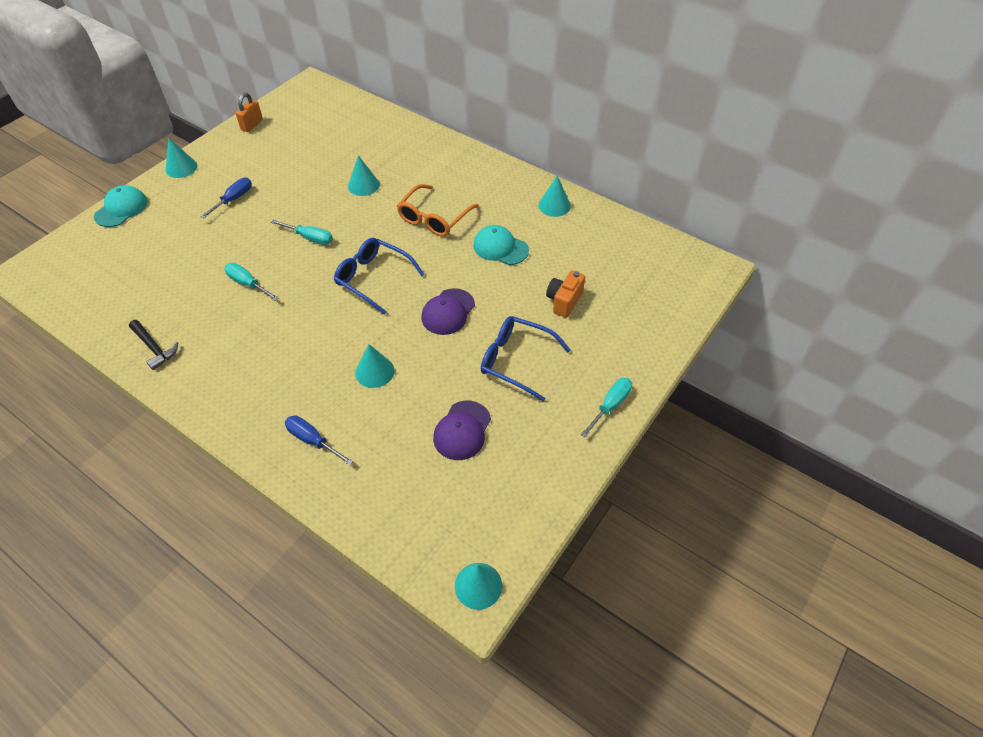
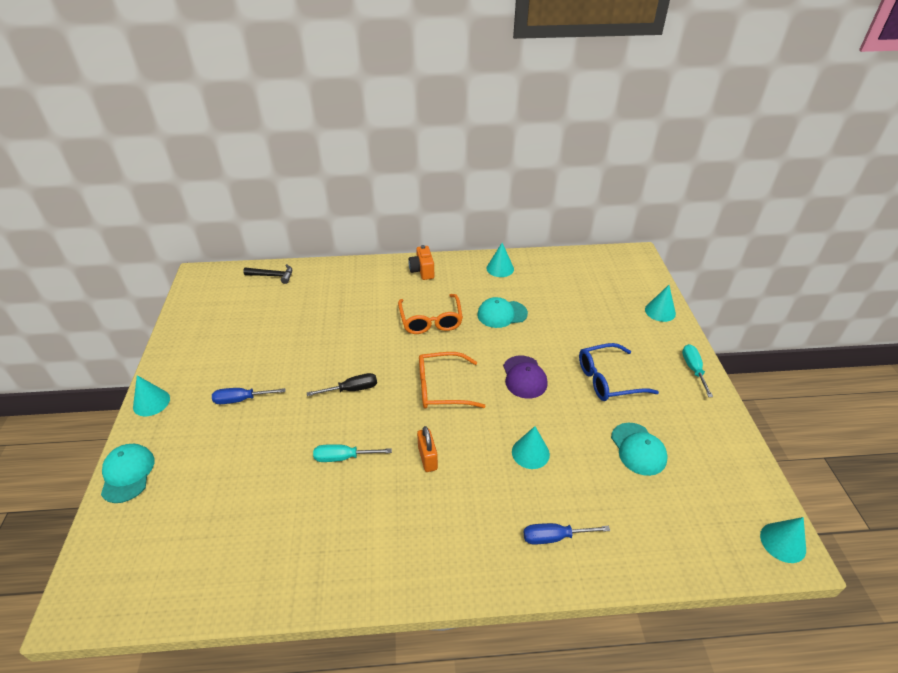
camera: 40 degrees left, 10 degrees down
black hammer [129,320,178,370] -> black hammer moved to [243,264,292,284]
blue screwdriver [200,178,252,219] -> blue screwdriver turned 90 degrees counterclockwise [212,388,285,404]
orange padlock [235,93,263,132] -> orange padlock moved to [417,426,438,472]
turquoise screwdriver [271,220,333,245] -> black screwdriver [307,373,377,396]
blue glasses [334,238,425,315] -> orange glasses [419,352,485,409]
turquoise cone [348,155,380,196] -> turquoise cone moved to [645,285,676,322]
purple cap [433,401,491,460] -> turquoise cap [611,423,668,476]
orange camera [546,271,585,318] -> orange camera moved to [408,245,434,280]

